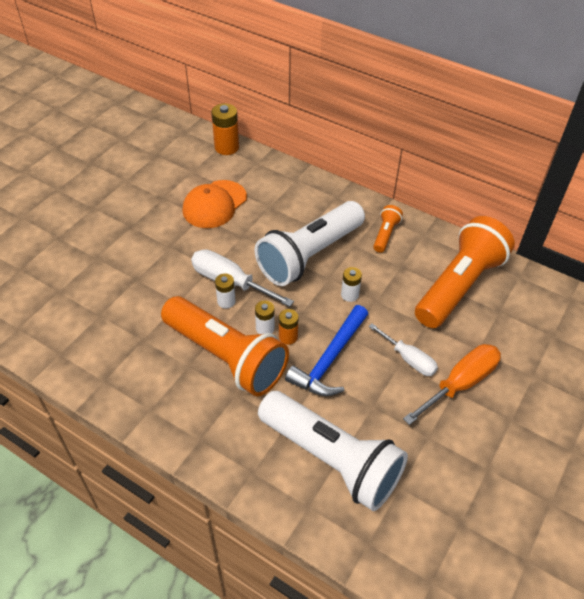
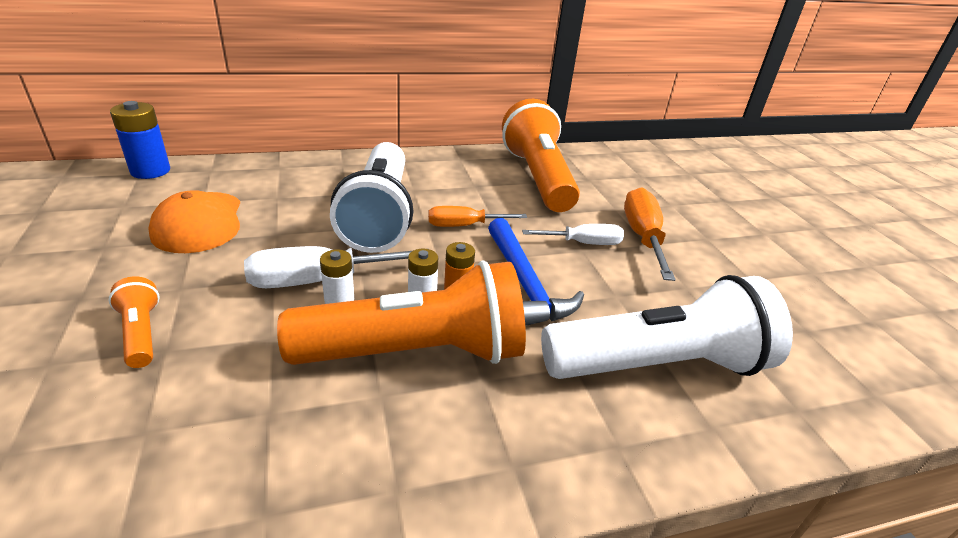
camera: 50 degrees left, 15 degrees down
orange battery [211,103,239,155] -> blue battery [110,101,170,179]
white battery [341,267,362,302] -> orange screwdriver [428,206,527,227]
orange flashlight [373,205,403,253] -> orange flashlight moved to [109,276,160,368]

